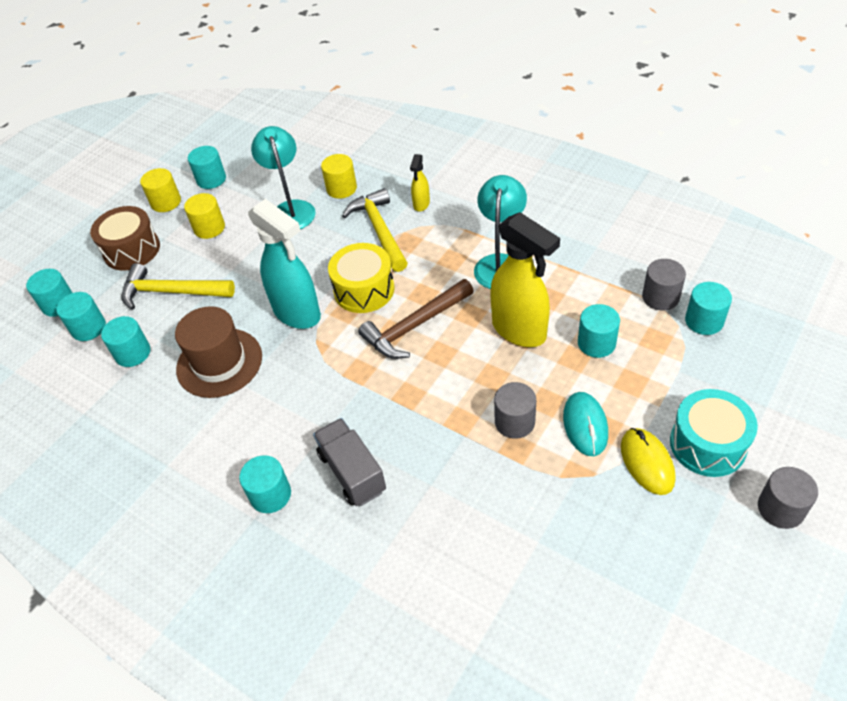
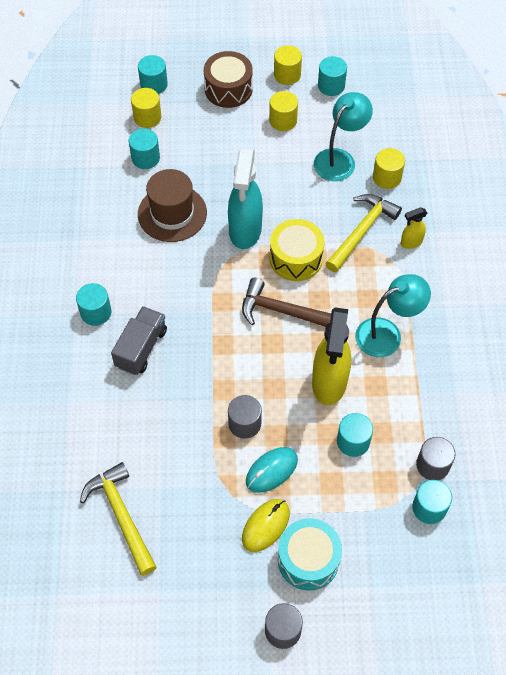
camera: 50 degrees right, 10 degrees up
turquoise cylinder [56,292,106,341] -> yellow cylinder [131,88,161,128]
yellow hammer [121,263,235,310] -> yellow hammer moved to [80,462,157,576]

